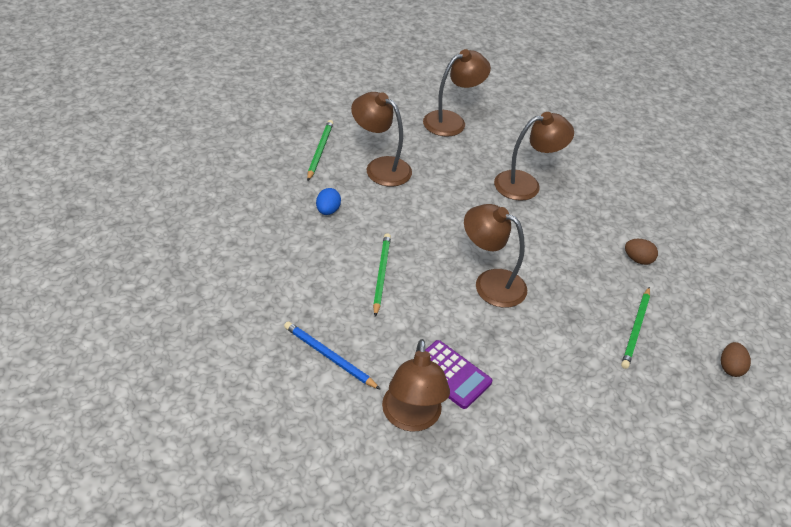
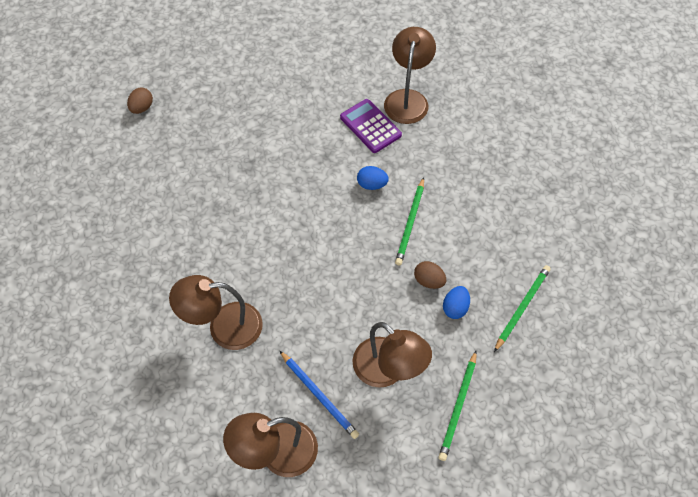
camera: 165 degrees left, 15 degrees up
blue pencil [284,321,381,390] -> blue pencil moved to [279,350,359,439]
brown lamp [464,204,527,308] -> none
green pencil [621,287,650,369] -> green pencil moved to [494,265,551,352]
brown egg [625,239,658,265] -> brown egg moved to [414,261,446,289]
none -> blue egg [357,166,389,190]

